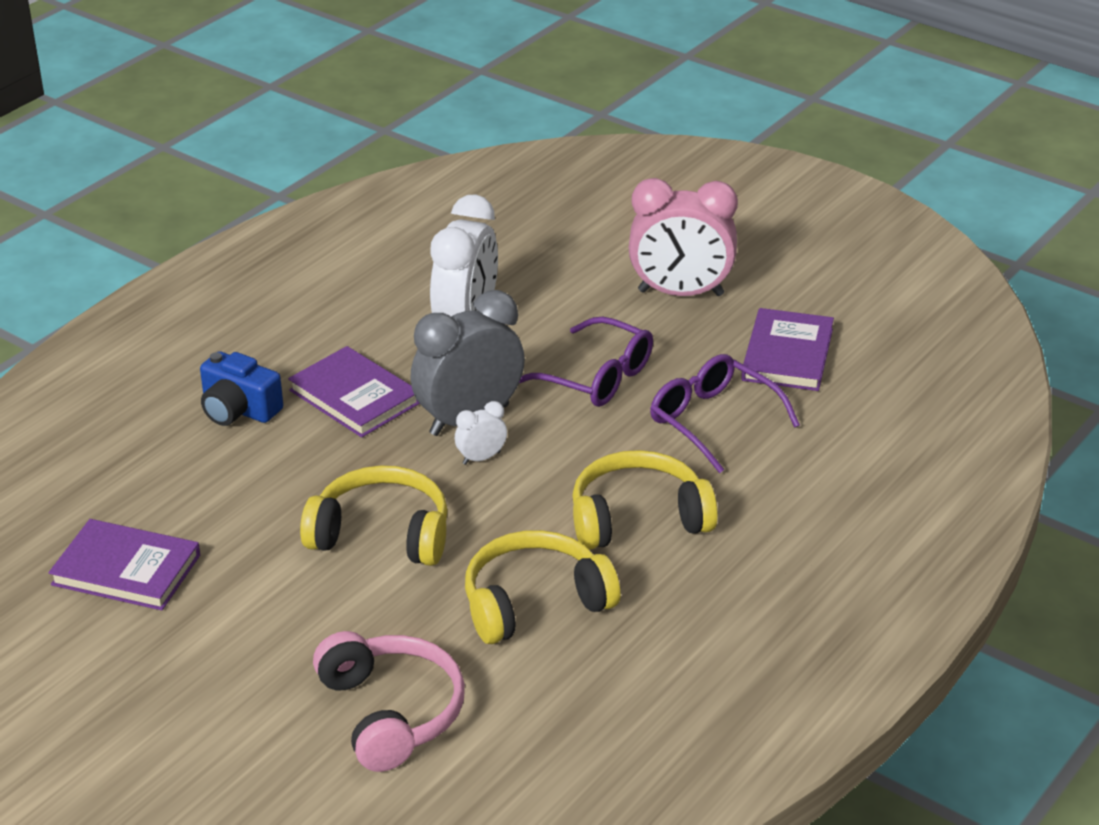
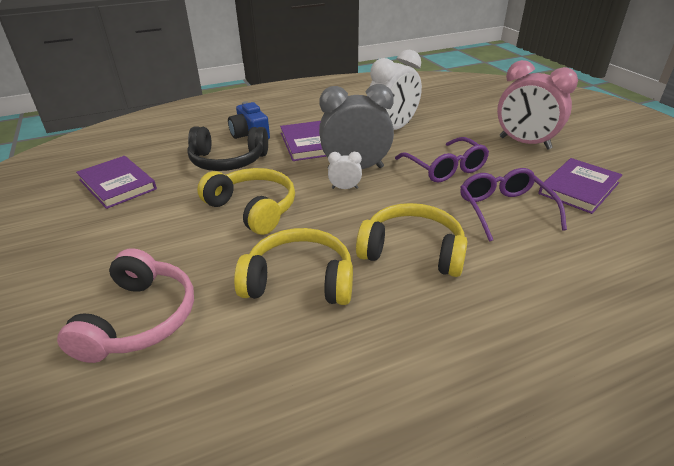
camera: 30 degrees right, 0 degrees up
none -> black headphones [187,126,268,171]

